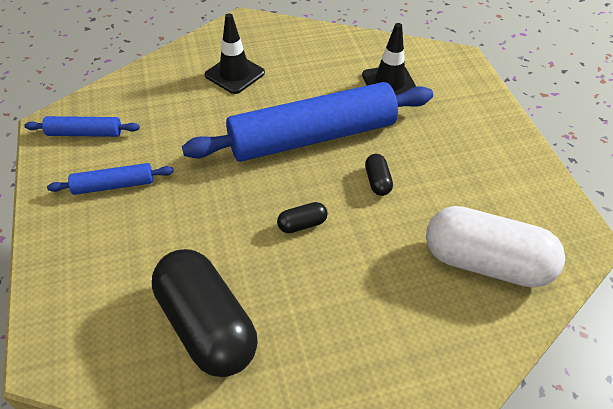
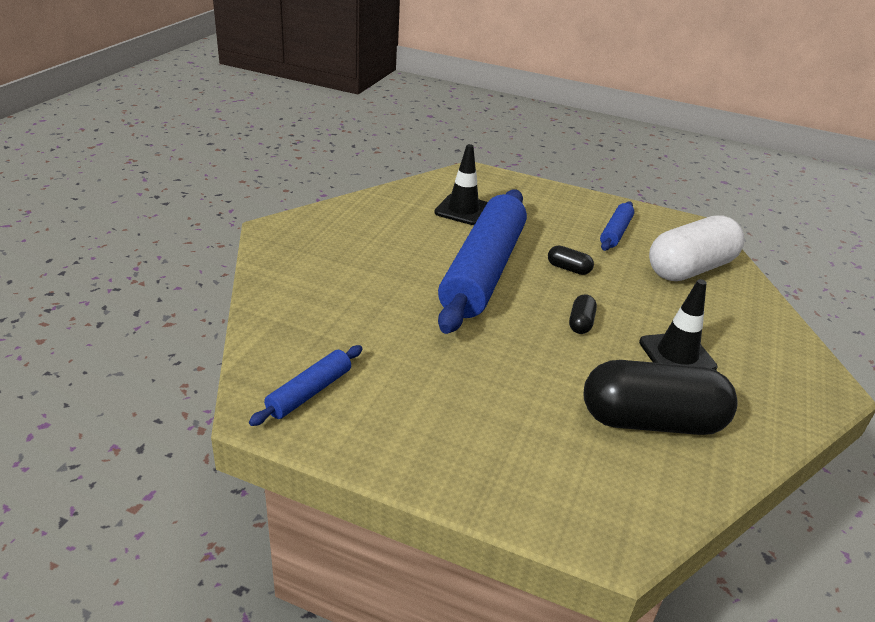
camera: 55 degrees left, 15 degrees down
blue rolling pin [47,163,174,195] -> blue rolling pin moved to [600,201,634,251]
black traffic cone [205,13,265,94] -> black traffic cone moved to [639,279,718,370]

